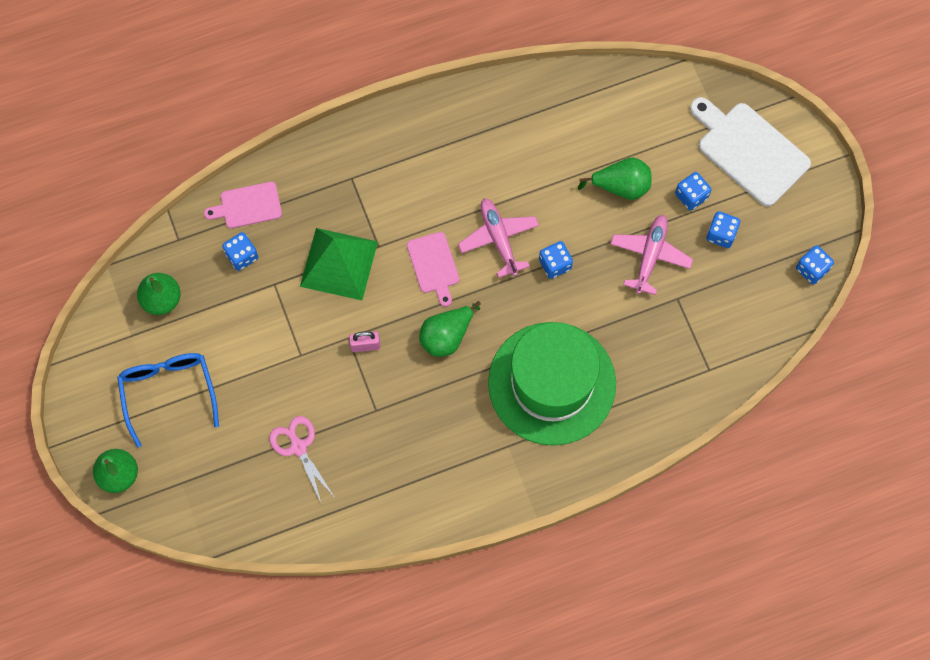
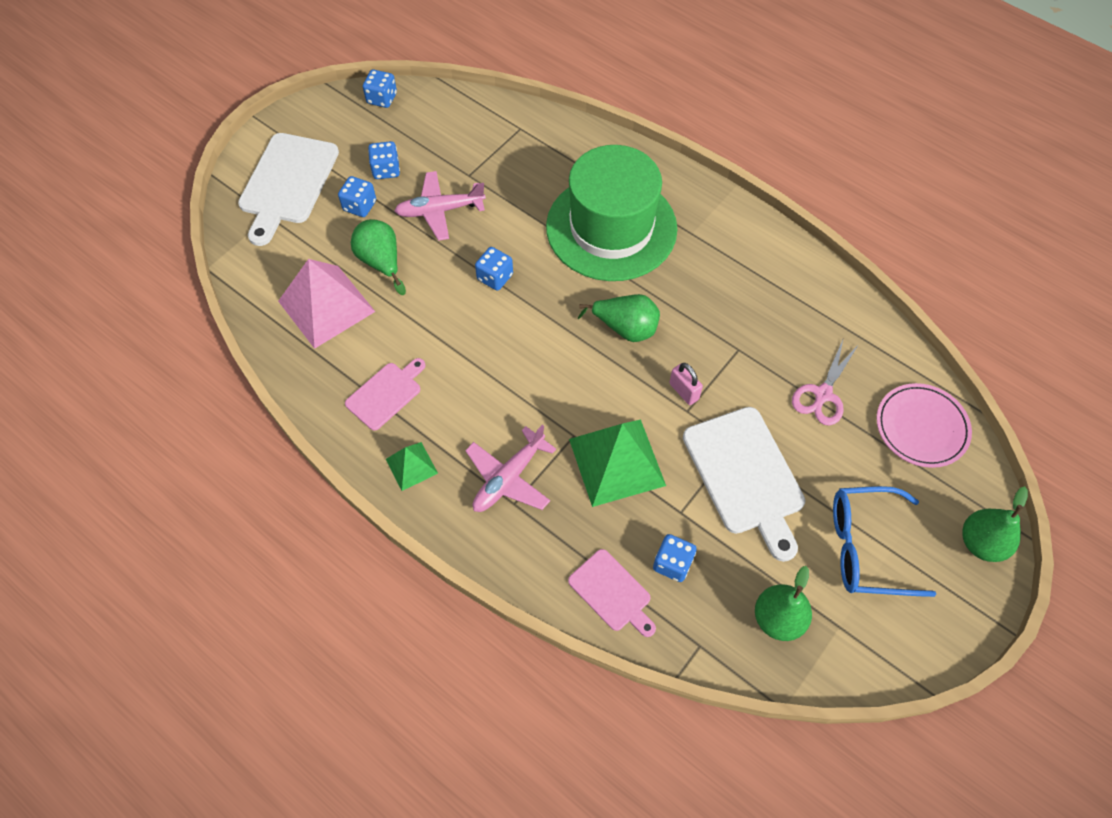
camera: 120 degrees left, 10 degrees down
blue glasses [117,353,219,448] -> blue glasses turned 45 degrees clockwise [833,486,936,597]
pink cutting board [407,232,459,307] -> pink cutting board moved to [345,358,426,430]
pink plane [458,198,539,278] -> pink plane moved to [465,425,556,512]
none -> pink pyramid [278,259,375,349]
none -> green pyramid [386,442,438,491]
none -> white cutting board [683,407,805,562]
none -> pink plate [877,383,972,468]

